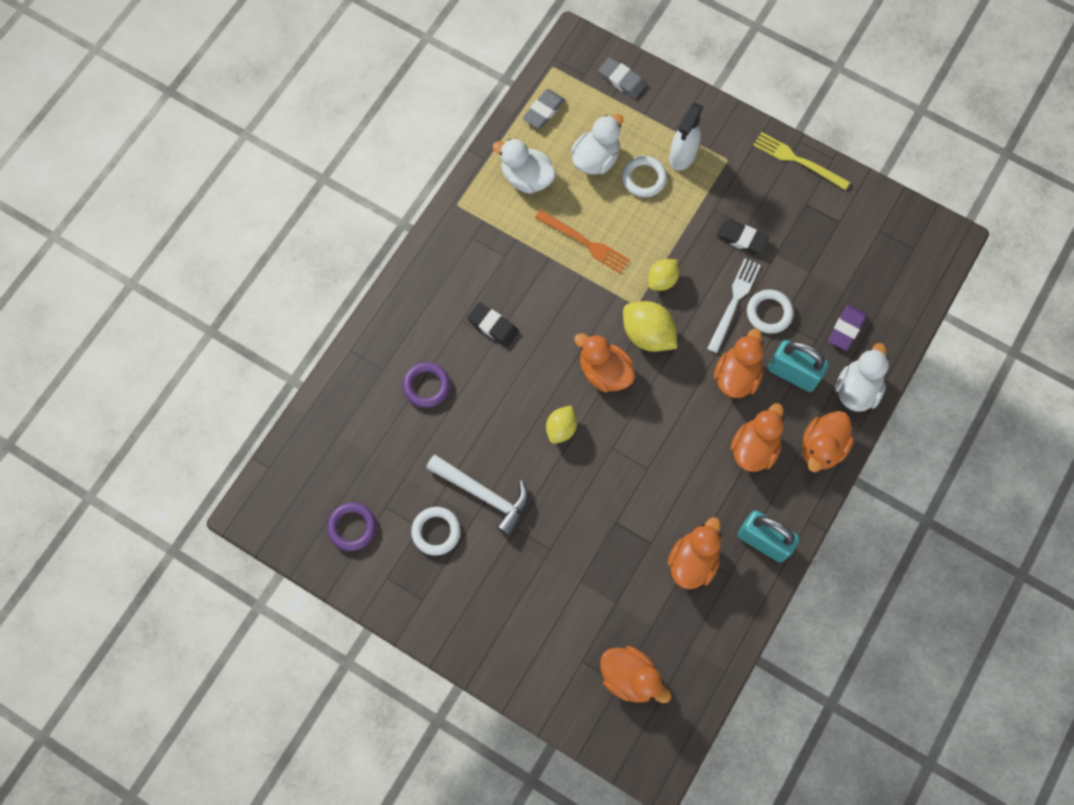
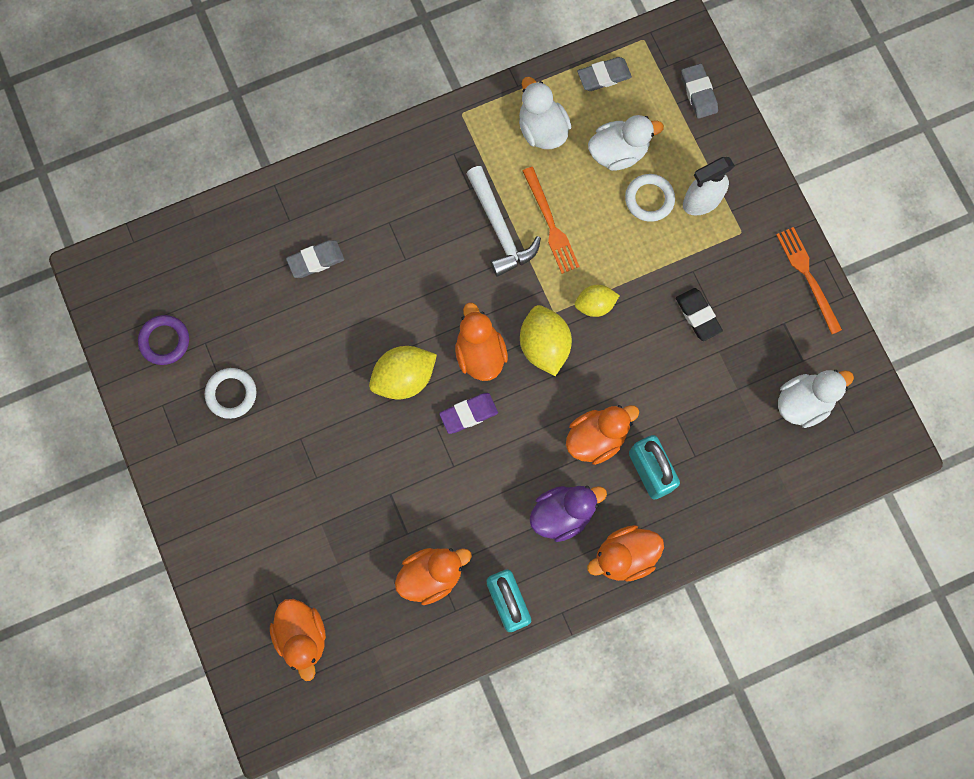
camera: 35 degrees right, 5 degrees up
purple ring [403,362,450,408] -> grey eraser [286,240,345,278]
white hammer [426,455,529,536] -> white hammer moved to [466,166,541,277]
black eraser [467,302,519,347] -> none
yellow lemon [546,405,577,444] -> yellow lemon [369,346,437,399], size x1.58
white fork [707,259,761,353] -> none
orange duck [730,403,784,472] -> purple duck [529,486,607,542]
white ring [747,289,793,334] -> none
yellow fork [753,132,850,190] -> orange fork [776,227,842,334]
purple eraser [828,305,867,351] -> purple eraser moved to [439,393,498,434]
white duck [835,343,889,412] -> white duck moved to [778,370,854,428]

